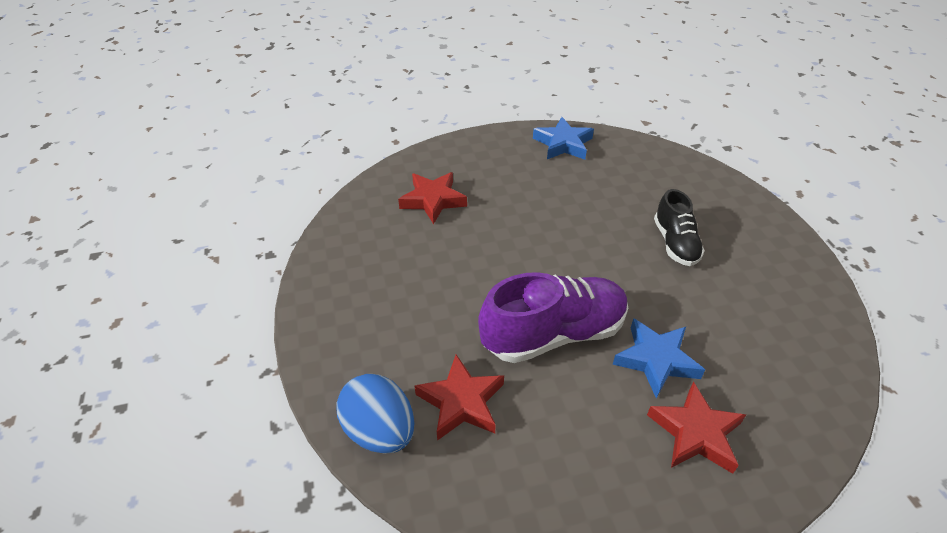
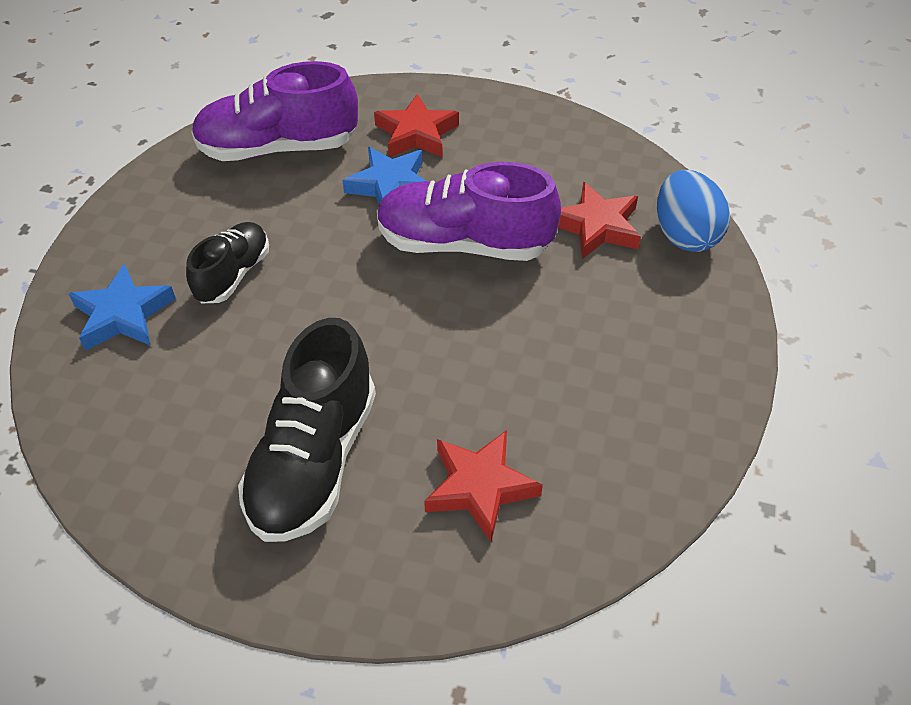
camera: 150 degrees left, 5 degrees up
blue star [533,117,594,160] -> blue star moved to [69,264,176,351]
none -> purple shoe [191,61,358,161]
none -> black shoe [238,318,376,542]

